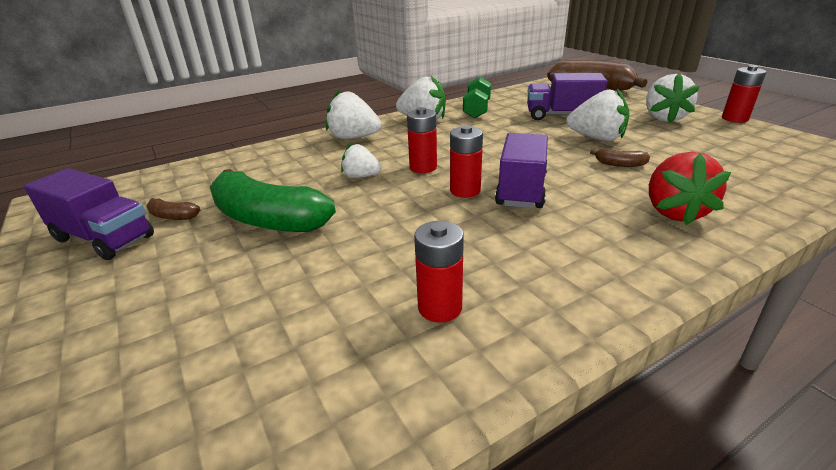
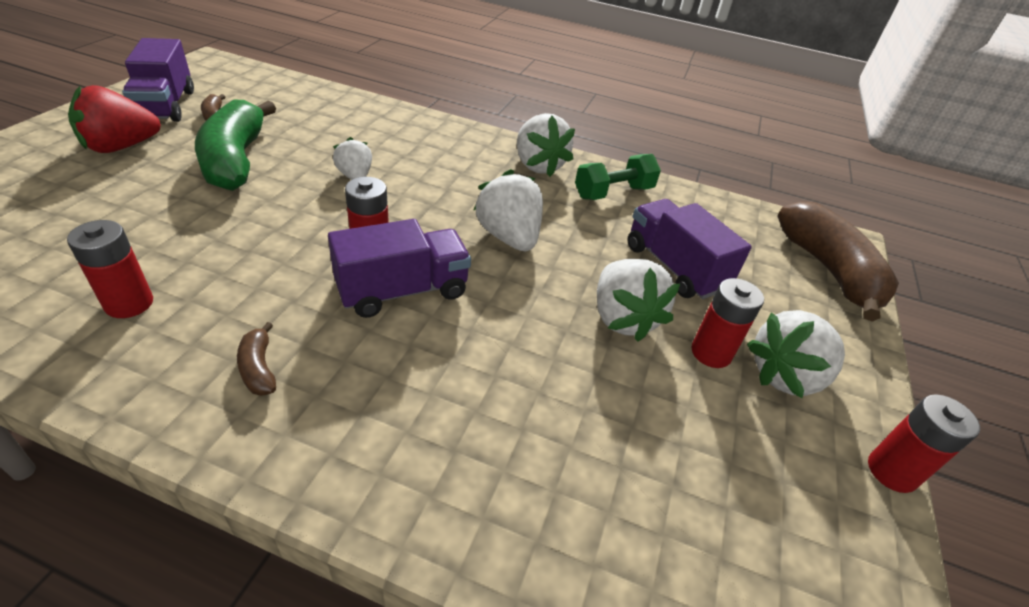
camera: 45 degrees right, 10 degrees up
white strawberry [326,90,381,139] -> white strawberry moved to [474,169,543,251]
red battery [407,107,437,173] -> red battery moved to [691,278,764,368]
brown banana [590,149,650,167] -> brown banana moved to [237,322,276,396]
red strawberry [649,152,731,226] -> red strawberry moved to [68,85,161,153]

